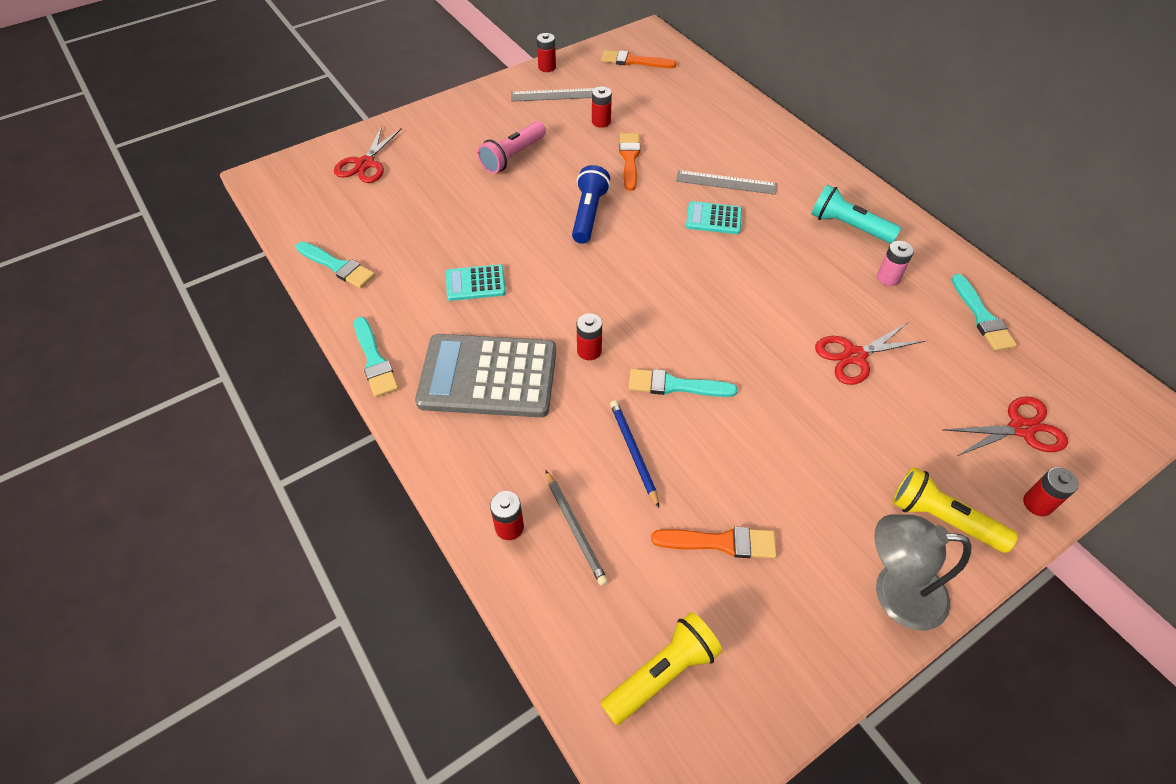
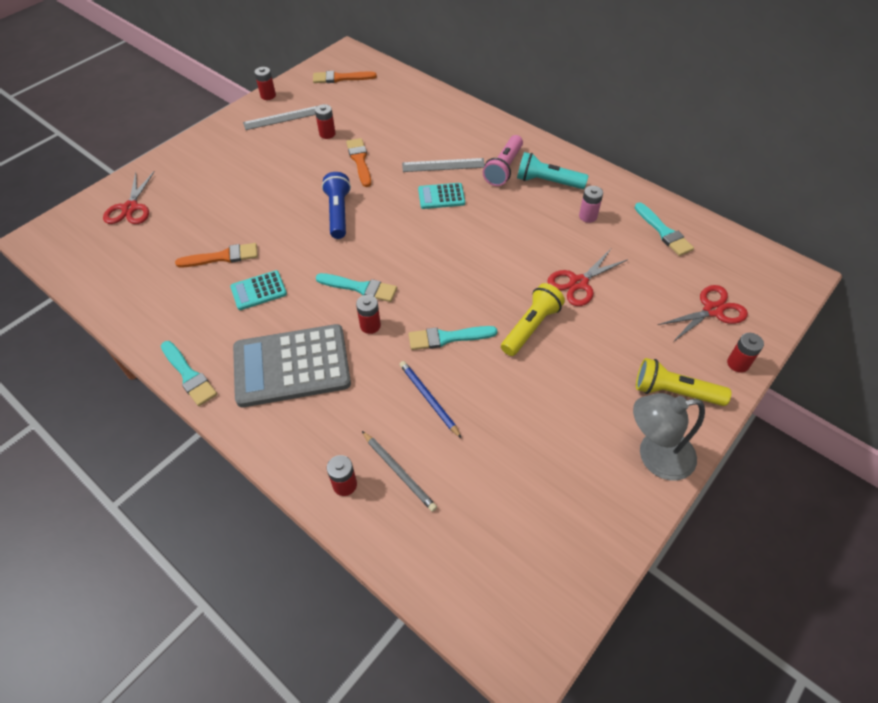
camera: 15 degrees left, 0 degrees up
turquoise brush [296,242,375,288] -> turquoise brush moved to [316,273,397,302]
pink flashlight [477,121,546,174] -> pink flashlight moved to [483,135,523,186]
yellow flashlight [601,612,722,725] -> yellow flashlight moved to [501,283,565,356]
orange brush [651,527,777,559] -> orange brush moved to [175,243,258,267]

